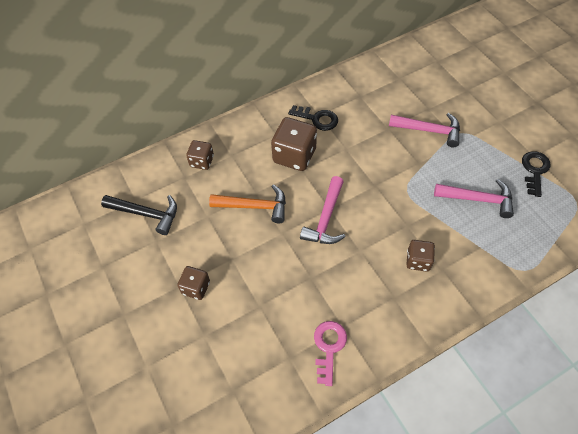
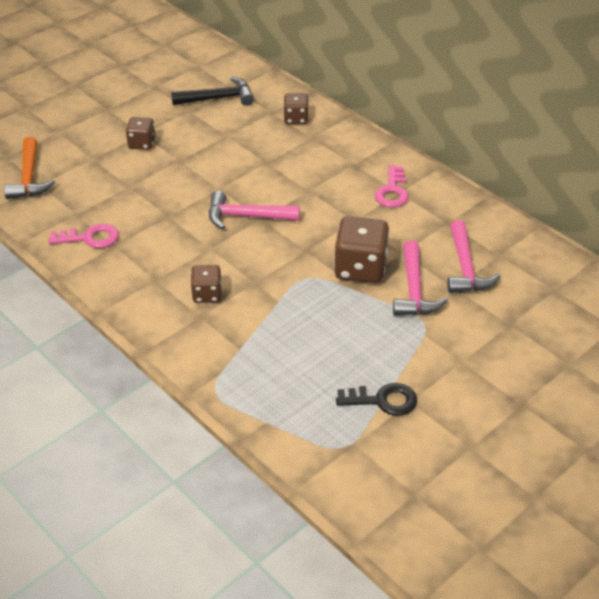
camera: 75 degrees right, 15 degrees down
black hammer [101,195,177,235] -> black hammer turned 105 degrees counterclockwise [171,77,254,106]
orange hammer [209,184,286,223] -> orange hammer moved to [4,137,55,199]
brown dice [271,117,317,171] -> brown dice moved to [334,217,389,283]
black key [288,105,338,131] -> pink key [375,165,408,208]
pink hammer [434,179,514,218] -> pink hammer moved to [447,220,501,293]

